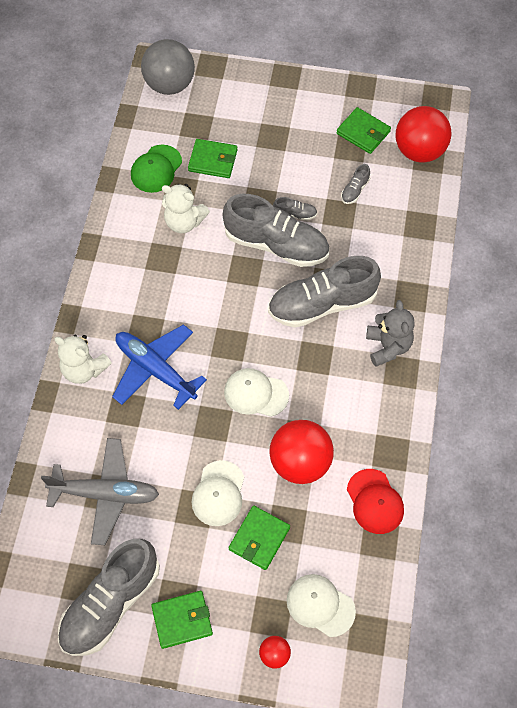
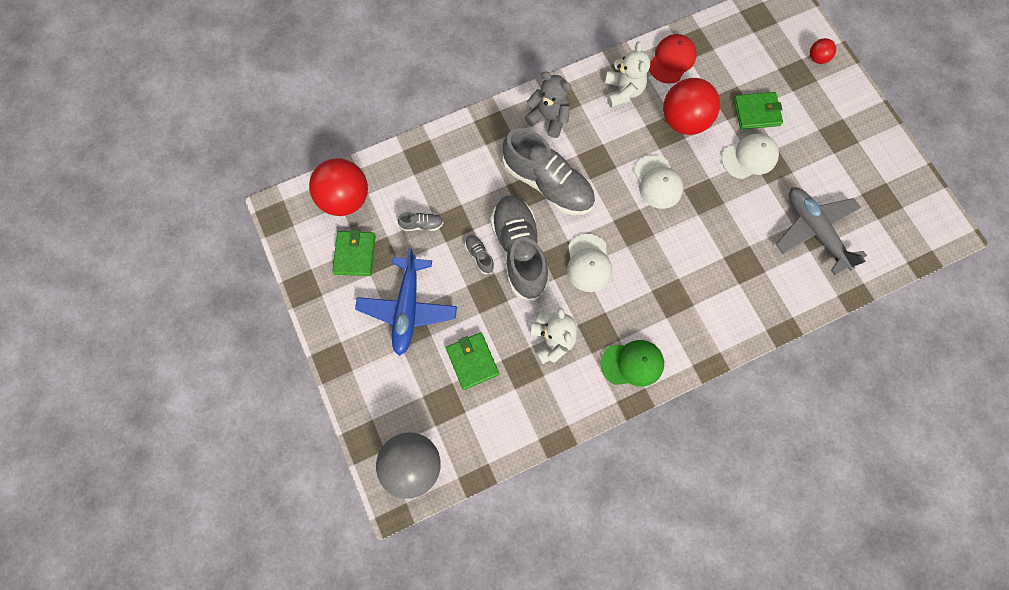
camera: 125 degrees left, 10 degrees up
white teddy bear [54,335,112,384] -> white teddy bear moved to [605,42,650,107]
grey shoe [58,539,160,656] -> none
blue plane [112,324,207,410] -> blue plane moved to [355,248,457,356]
green cap [131,145,182,193] -> green cap moved to [601,340,664,387]
green wallet [151,591,213,649] -> none
white cap [287,574,356,637] -> white cap moved to [567,234,612,292]
grey teddy bear [366,300,415,367] -> grey teddy bear turned 75 degrees clockwise [524,71,571,138]

